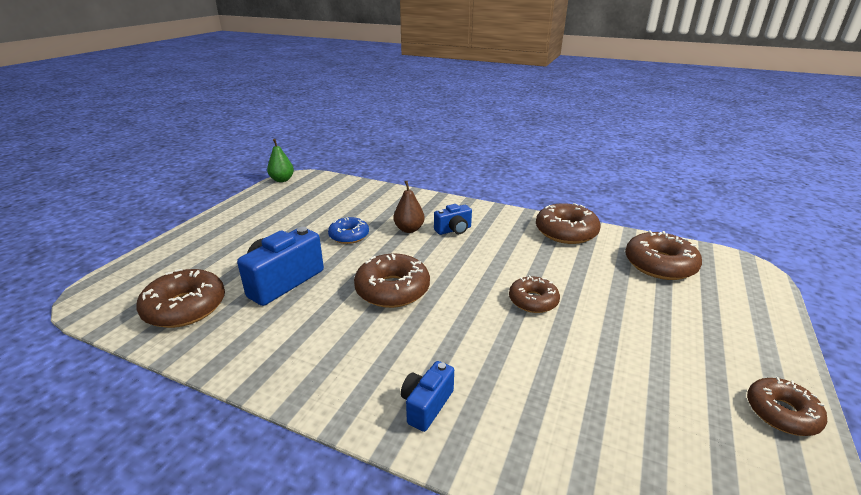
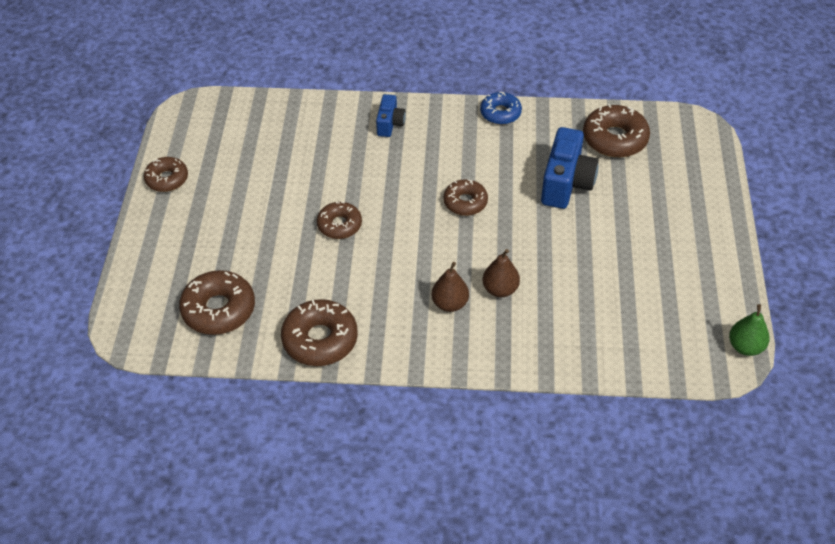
camera: 160 degrees right, 20 degrees up
blue donut [328,217,369,244] -> blue donut moved to [480,92,522,125]
brown donut [354,254,430,308] -> brown donut [443,179,488,216], size x0.64
blue camera [434,204,472,235] -> brown pear [432,262,469,312]

